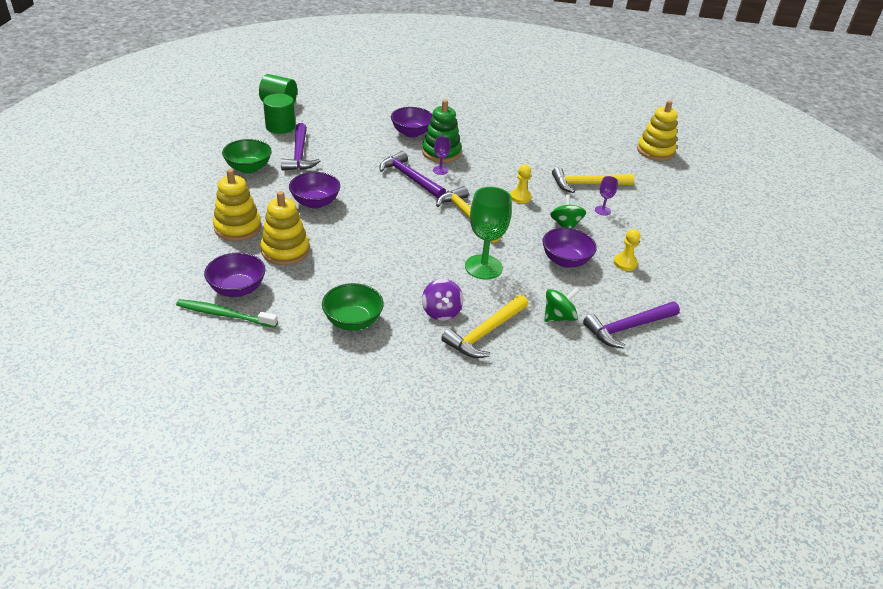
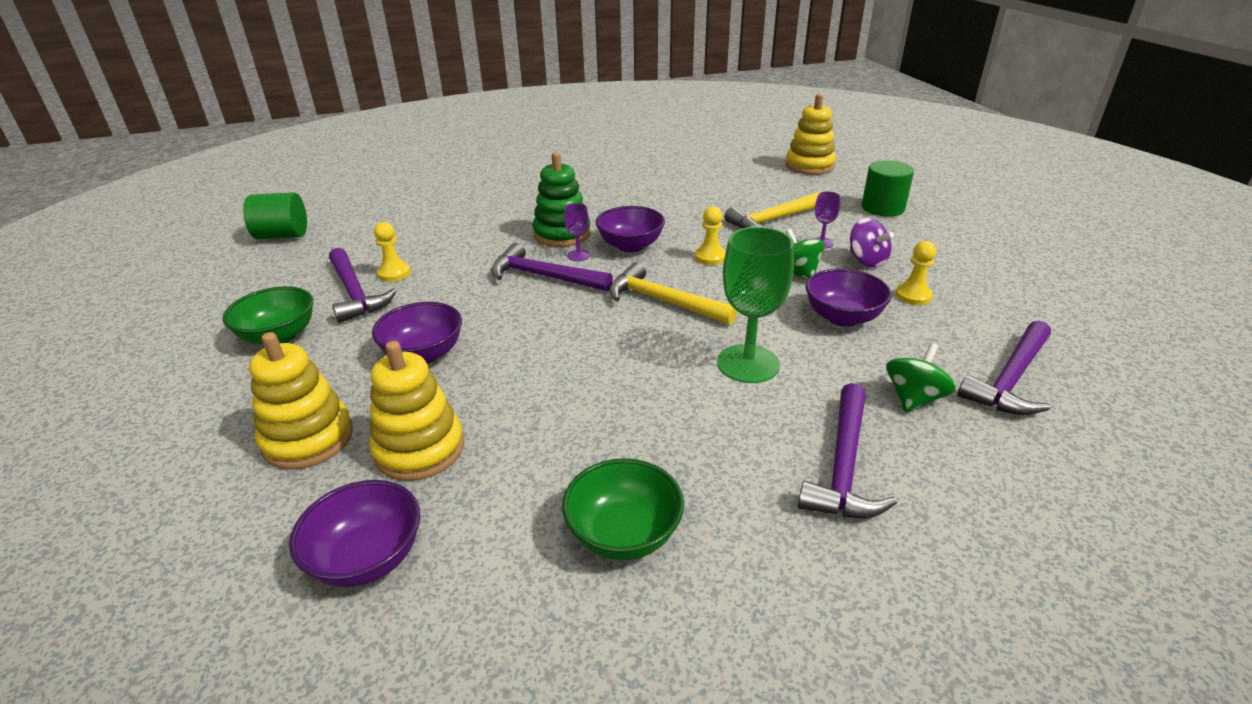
camera: 20 degrees left, 5 degrees down
green toothbrush [176,299,278,328] -> none
green cylinder [263,94,295,134] -> green cylinder moved to [862,160,914,217]
purple bowl [391,107,433,138] -> purple bowl moved to [596,206,665,253]
purple spinning top [422,279,463,321] -> purple spinning top moved to [850,218,894,268]
yellow hammer [441,295,528,358] -> purple hammer [798,383,897,518]
none -> yellow pawn [374,222,411,282]

